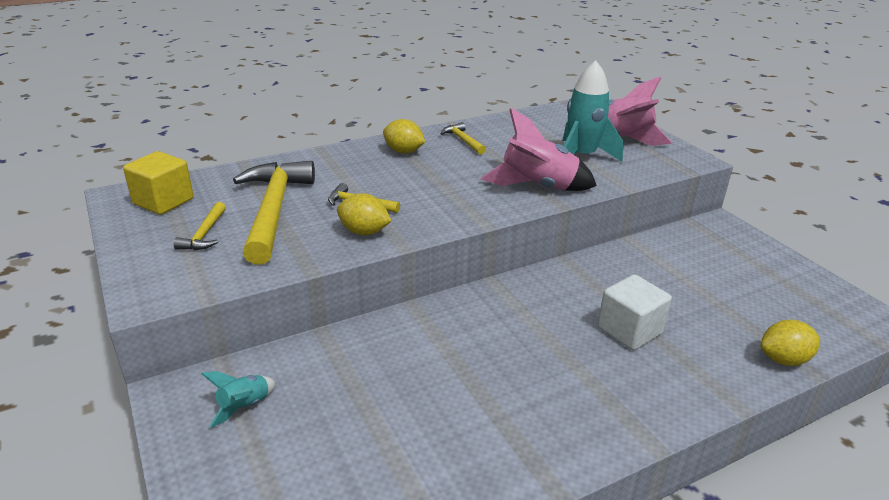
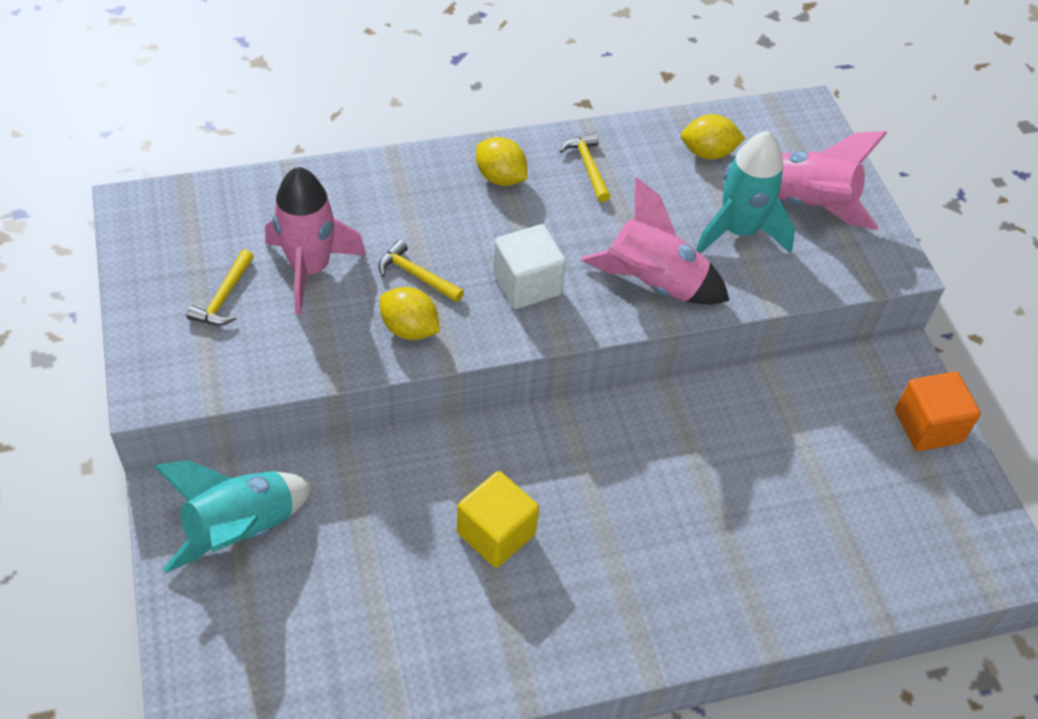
camera: 10 degrees right, 20 degrees up
yellow cube [123,151,194,215] -> yellow cube moved to [457,471,539,568]
turquoise rocket [202,371,276,428] -> turquoise rocket [154,460,313,573], size x1.98
yellow hammer [233,161,315,265] -> pink rocket [265,167,366,315]
white cube [598,274,672,350] -> white cube moved to [493,224,566,309]
yellow lemon [761,320,820,366] -> yellow lemon moved to [681,114,745,160]
none -> orange cube [895,372,981,451]

